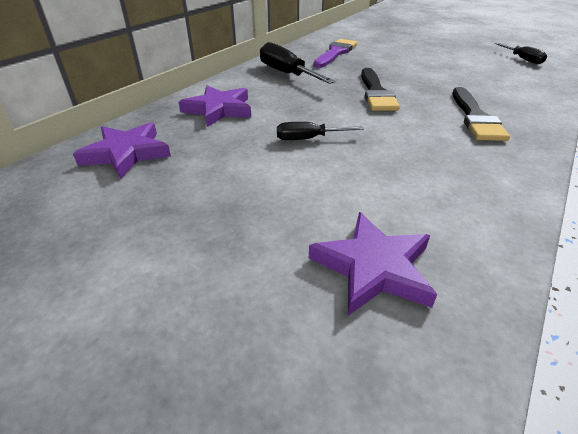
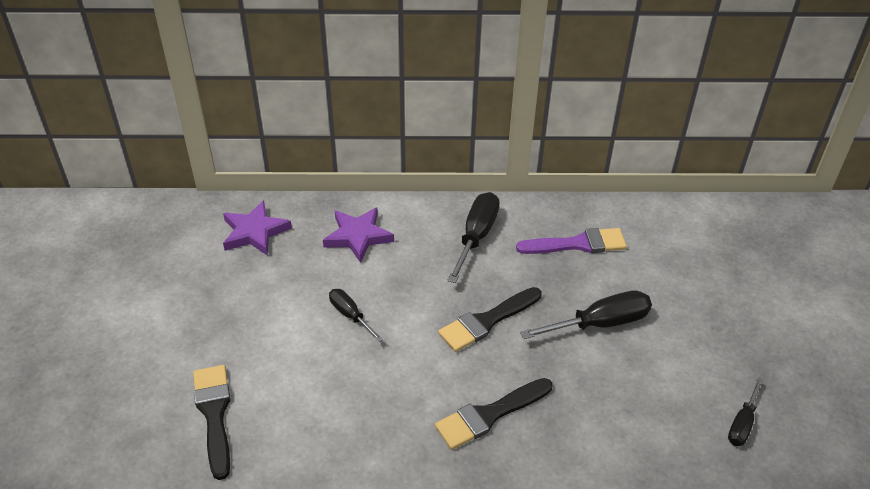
camera: 55 degrees right, 5 degrees up
purple star [309,212,437,316] -> black brush [193,365,231,480]
none -> black screwdriver [520,290,652,339]

